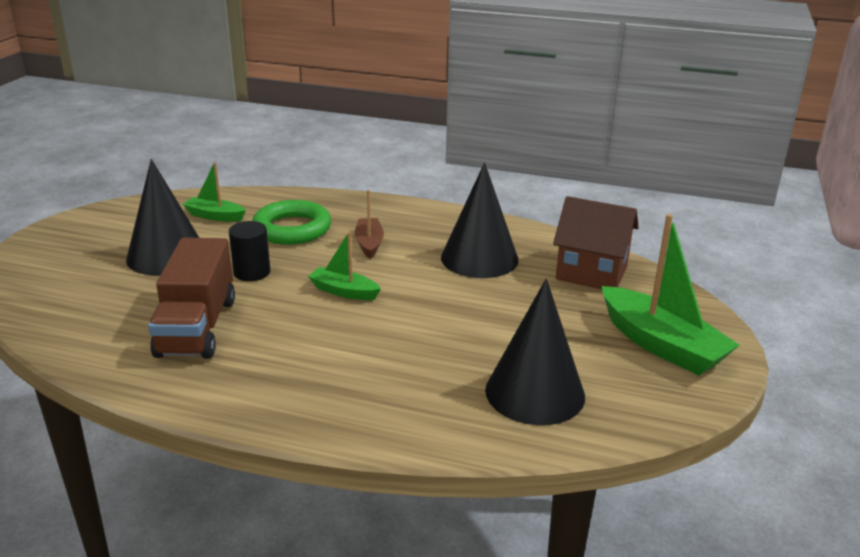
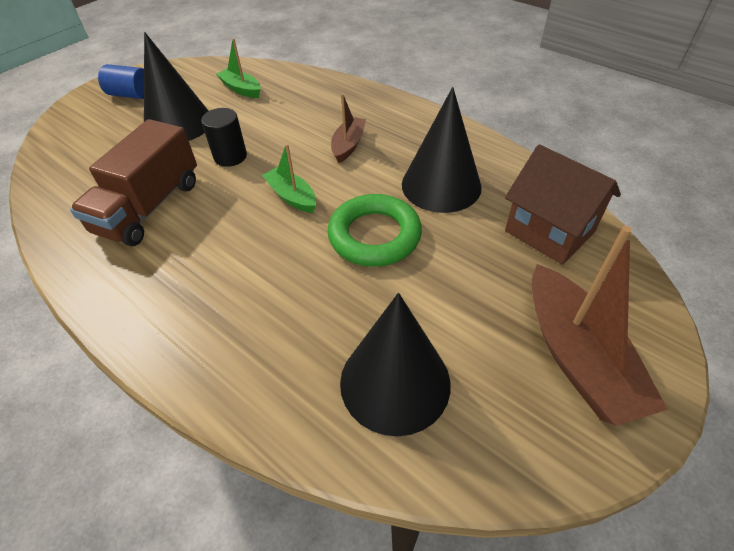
camera: 25 degrees right, 20 degrees up
green ring [252,200,331,245] -> green ring moved to [327,194,422,267]
green boat [602,214,740,375] -> brown boat [532,226,668,426]
none -> blue cylinder [98,64,144,99]

